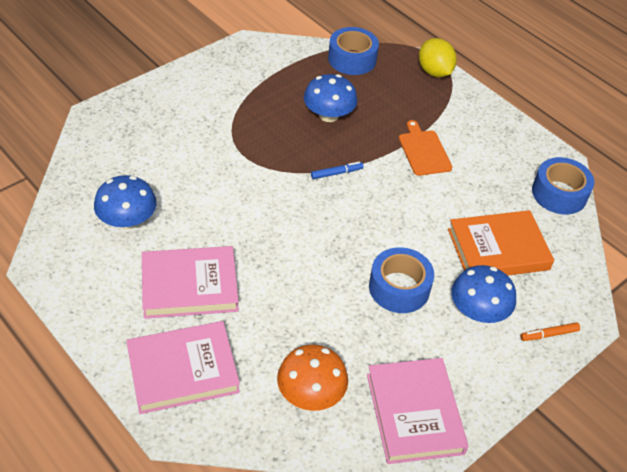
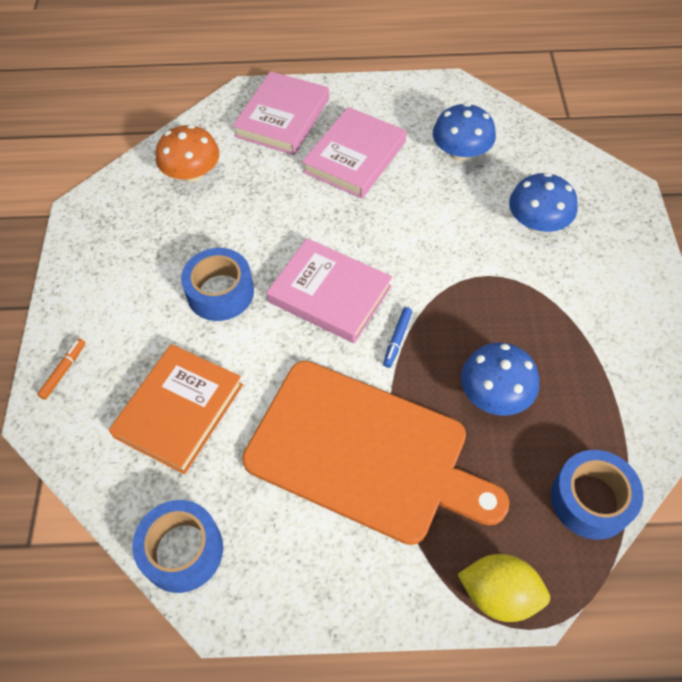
camera: 135 degrees right, 10 degrees up
pink book [367,358,469,464] -> pink book moved to [267,238,392,343]
orange cutting board [399,120,452,176] -> orange cutting board [242,361,510,545], size x2.38
blue mushroom [451,265,516,323] -> blue mushroom moved to [509,172,578,233]

